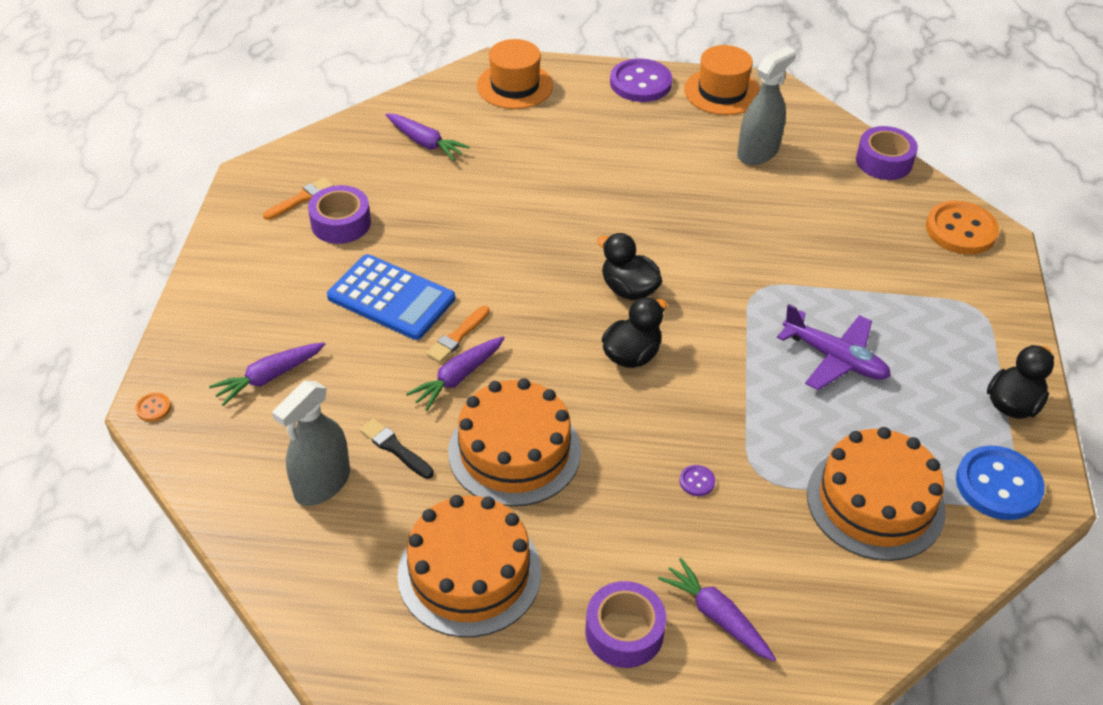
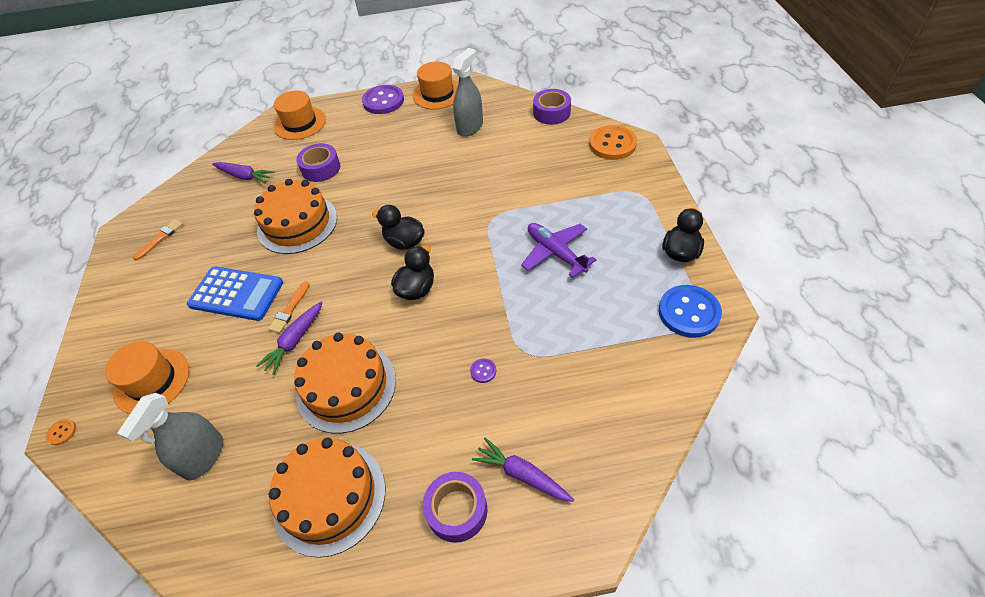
camera: 10 degrees left, 5 degrees up
purple carrot [209,342,325,406] -> orange hat [105,341,189,414]
purple tape [308,185,371,244] -> purple tape moved to [296,143,340,182]
black brush [360,418,434,479] -> none
purple plane [777,304,891,390] -> purple plane turned 150 degrees counterclockwise [521,223,596,278]
orange cake [807,427,946,561] -> orange cake moved to [254,179,337,254]

